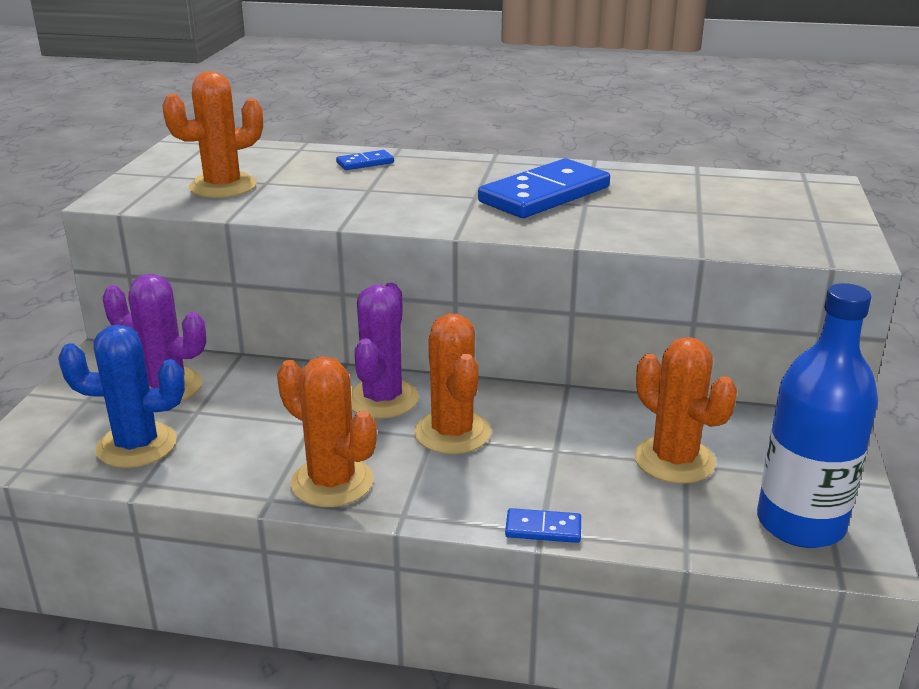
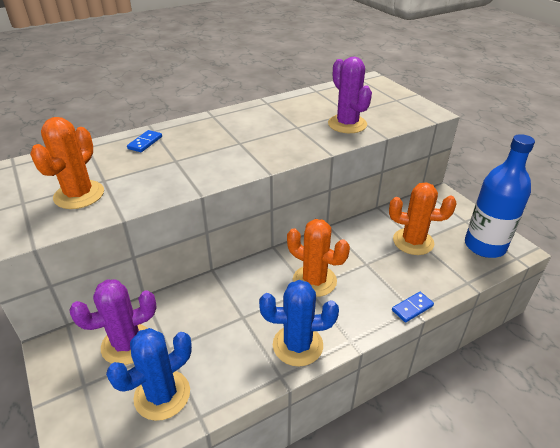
camera: 40 degrees left, 10 degrees up
orange cactus [277,356,377,507] -> blue cactus [259,280,339,367]
purple cactus [351,283,419,418] -> purple cactus moved to [328,57,372,133]
blue domino [478,159,610,218] -> none

